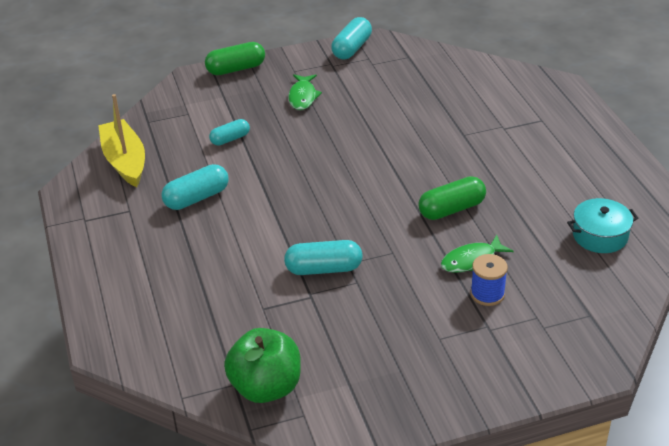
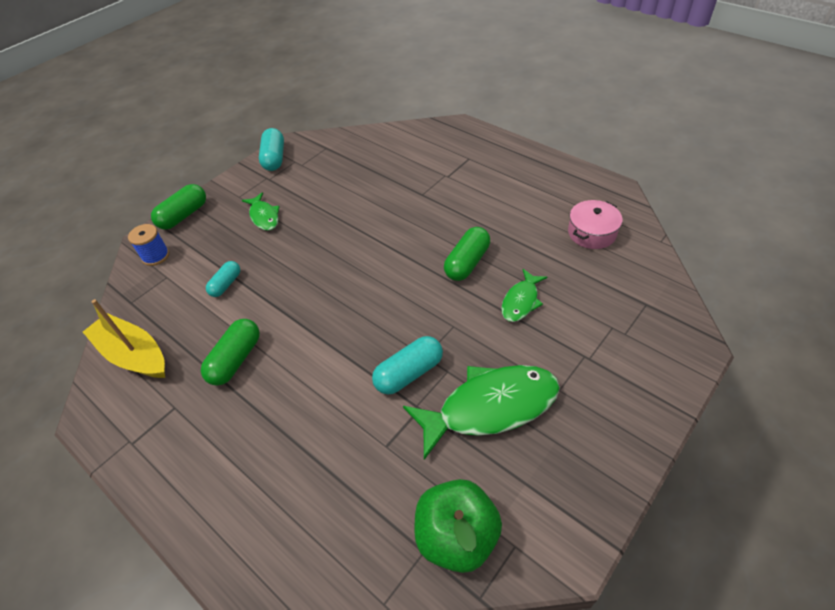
camera: 30 degrees left, 10 degrees up
turquoise capsule [162,164,229,210] -> green capsule [201,319,260,386]
blue spool [471,254,508,306] -> blue spool moved to [128,224,169,266]
turquoise pot [567,198,638,253] -> pink pot [568,200,623,249]
none -> green fish [403,365,560,460]

